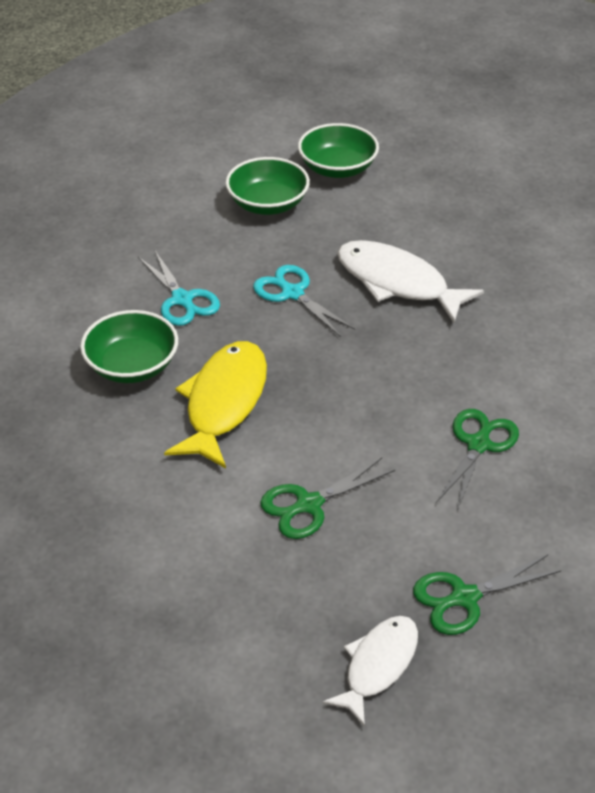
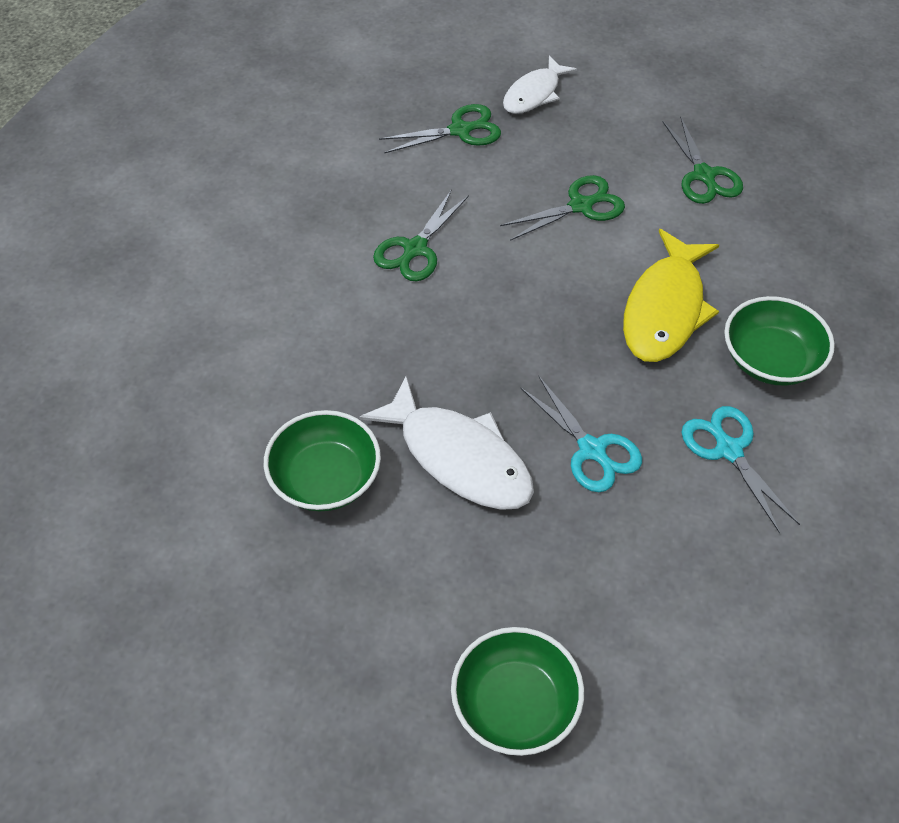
camera: 175 degrees left, 10 degrees up
green bowl [225,157,310,215] -> green bowl moved to [264,410,381,512]
none -> green scissors [663,116,743,204]

